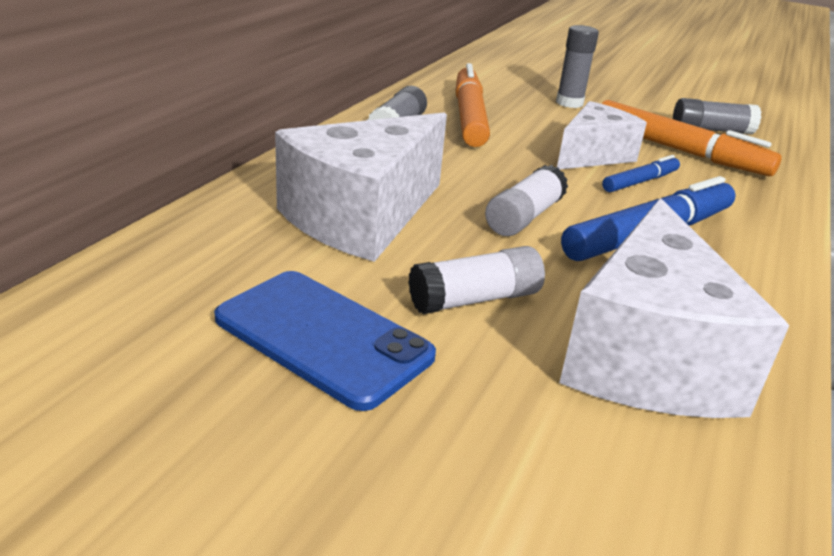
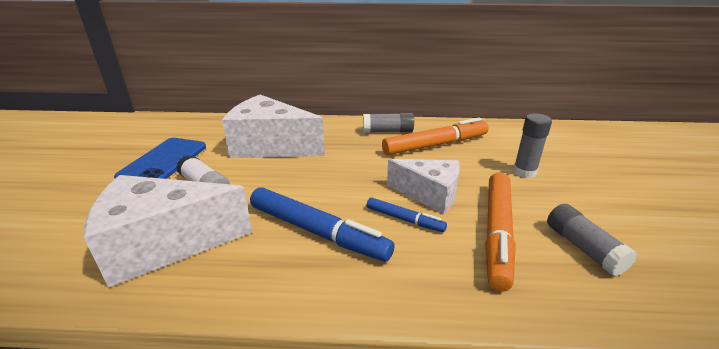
camera: 70 degrees right, 0 degrees up
white glue stick [485,165,568,236] -> none

